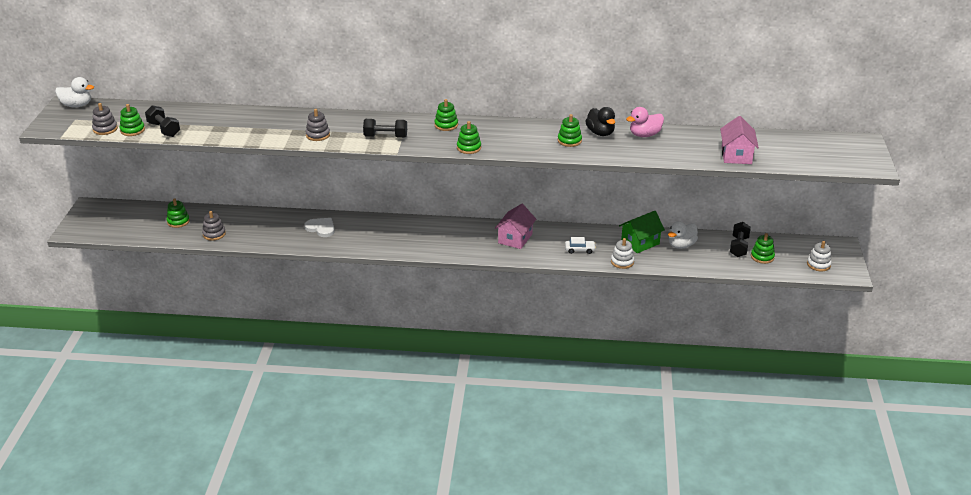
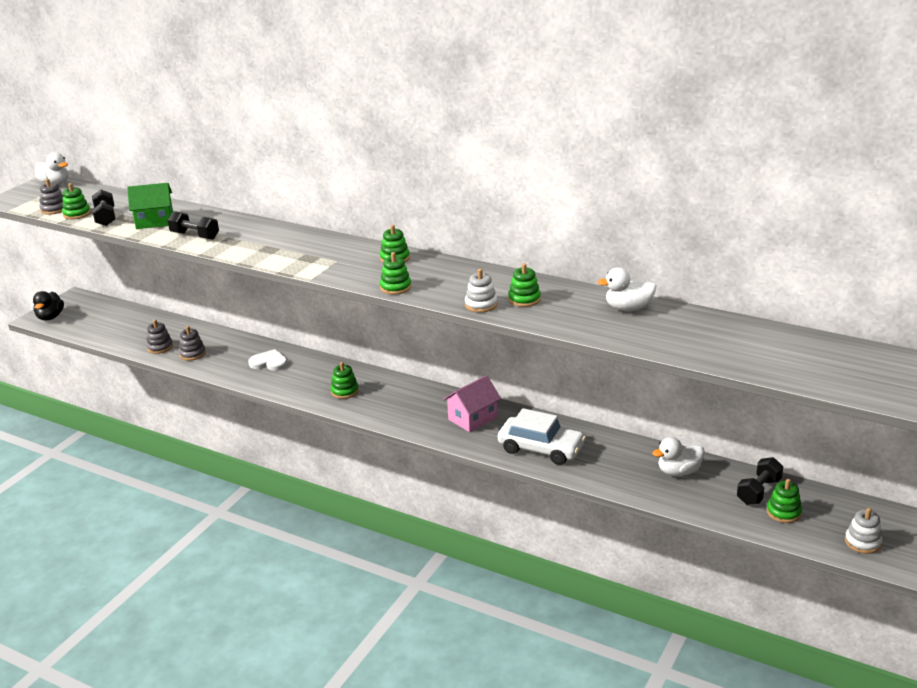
camera: 25 degrees right, 5 degrees down
green stacking toy [166,198,190,228] -> green stacking toy moved to [331,362,359,399]
white heart [304,218,335,237] -> white heart turned 45 degrees counterclockwise [248,349,288,371]
grey stacking toy [305,109,330,141] -> grey stacking toy moved to [179,326,206,361]
black dumbbell [363,119,407,138] -> black dumbbell moved to [168,211,219,240]
white car [565,237,596,254] -> white car [498,408,586,465], size x2.08
black duck [585,107,615,136] -> black duck moved to [33,291,64,320]
white stacking toy [611,238,634,269] -> white stacking toy moved to [465,269,497,313]
green house [619,211,665,253] -> green house moved to [127,183,173,229]
pink duck [626,107,664,137] -> white duck [597,268,656,311]
pink house [720,116,759,164] -> none

